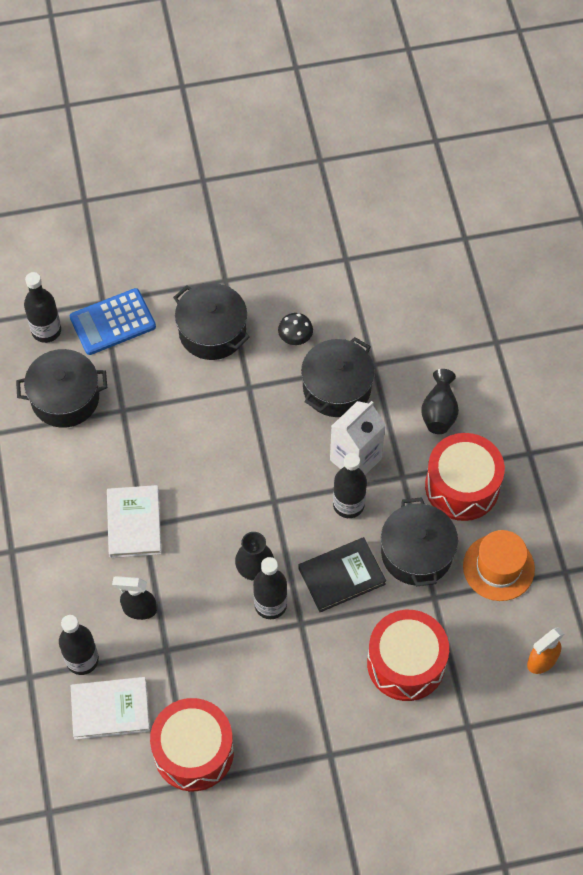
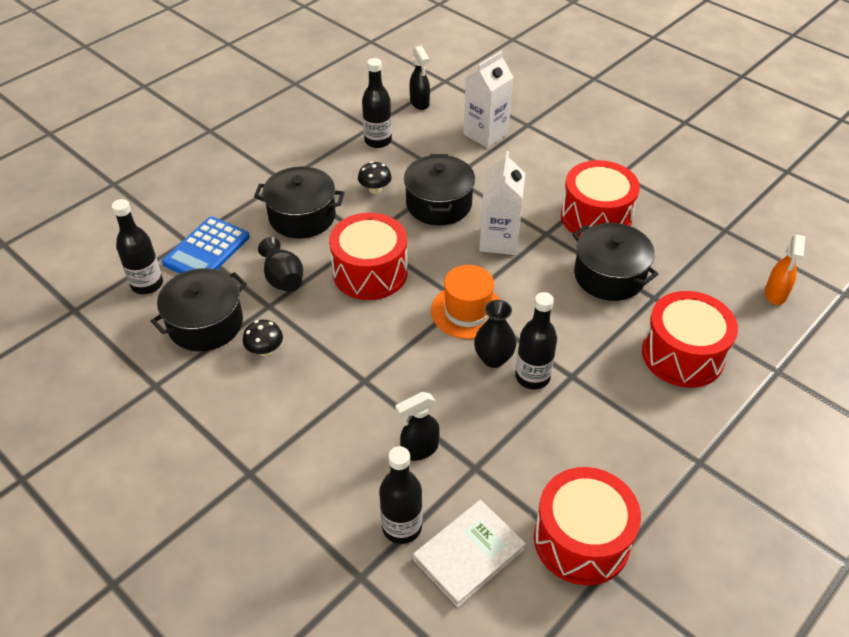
camera: 35 degrees left, 15 degrees down
white book [107,485,162,558] -> none
black book [299,537,386,612] -> none
black bottle [333,453,367,518] -> black bottle moved to [362,58,392,148]
black vase [421,369,459,434] -> black vase moved to [258,237,303,292]
orange hat [463,530,535,601] -> orange hat moved to [431,265,500,339]
none -> black mushroom [243,320,283,356]
none -> red drum [329,213,408,300]
none -> black spray bottle [409,46,430,110]
none -> white carton [463,51,514,148]

